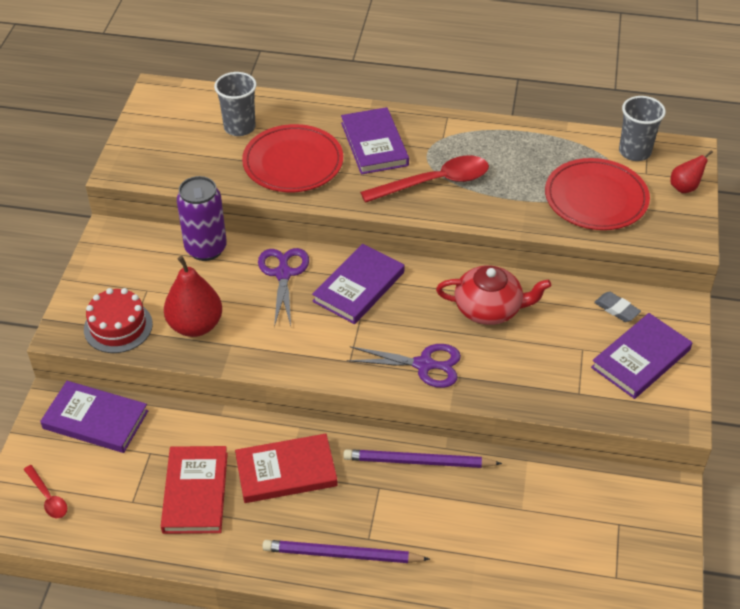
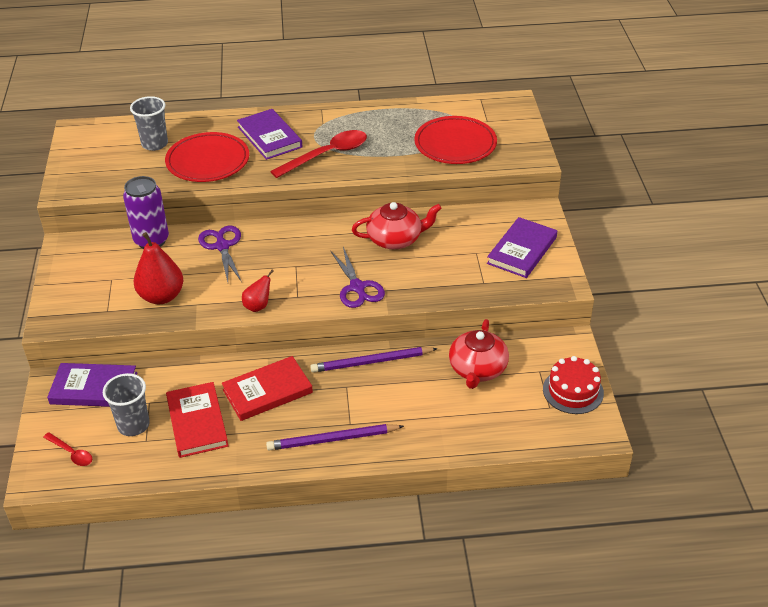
camera: 15 degrees left, 5 degrees down
red cake [84,288,153,353] -> red cake moved to [543,356,604,414]
purple book [312,244,404,324] -> none
purple scissors [347,344,461,388] -> purple scissors turned 75 degrees clockwise [330,247,385,308]
grey eraser [594,292,641,322] -> none
grey cup [619,96,666,161] -> grey cup moved to [103,373,150,436]
red pear [670,150,713,193] -> red pear moved to [242,270,274,312]
none -> red teapot [449,319,509,389]

